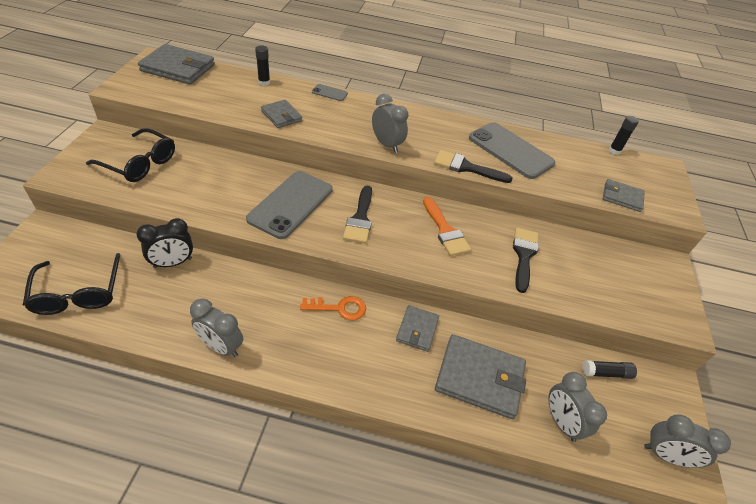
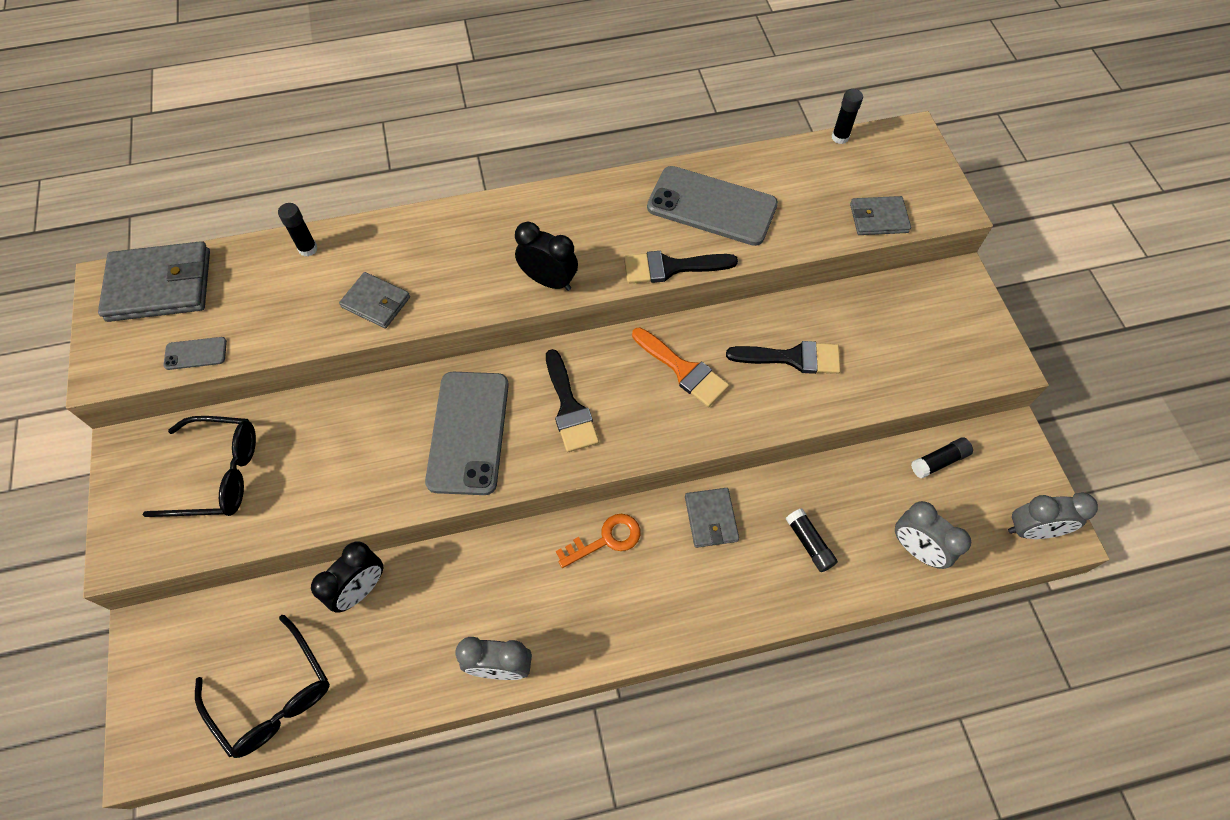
camera: 20 degrees left, 15 degrees up
grey phone [312,84,348,101] -> grey phone moved to [163,337,227,370]
grey clock [372,94,408,153] -> black clock [515,222,578,291]
grey wallet [435,334,526,419] -> black glue stick [786,508,838,572]
black brush [513,228,539,293] -> black brush turned 105 degrees clockwise [726,341,841,374]

